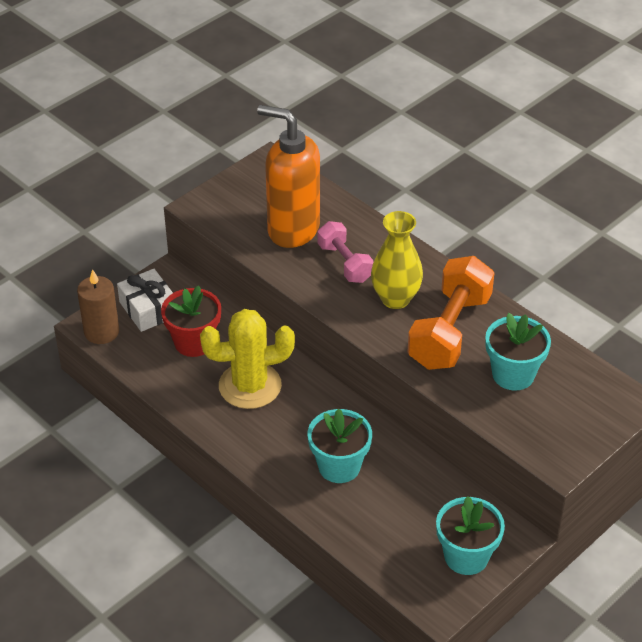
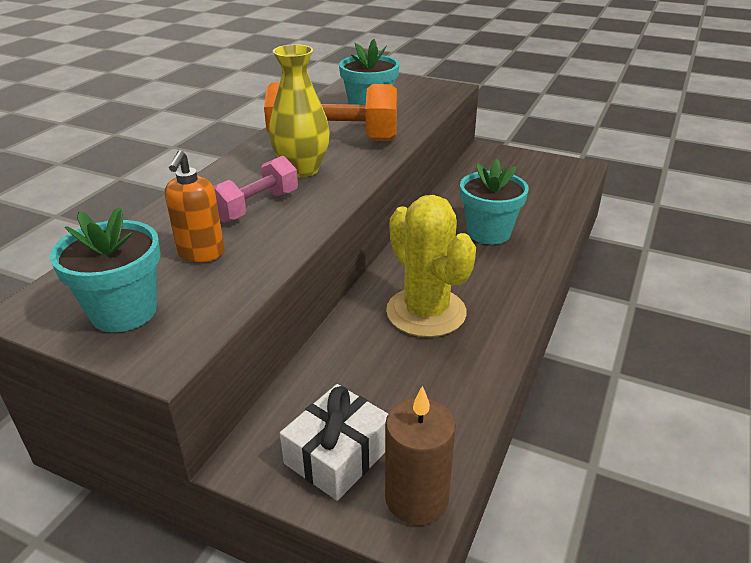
camera: 110 degrees left, 10 degrees down
red flower pot [161,285,221,357] -> none
orange soap dispenser [257,105,320,248] -> orange soap dispenser [165,150,225,262], size x0.52
turquoise flower pot [436,496,505,575] -> turquoise flower pot moved to [50,207,160,332]

